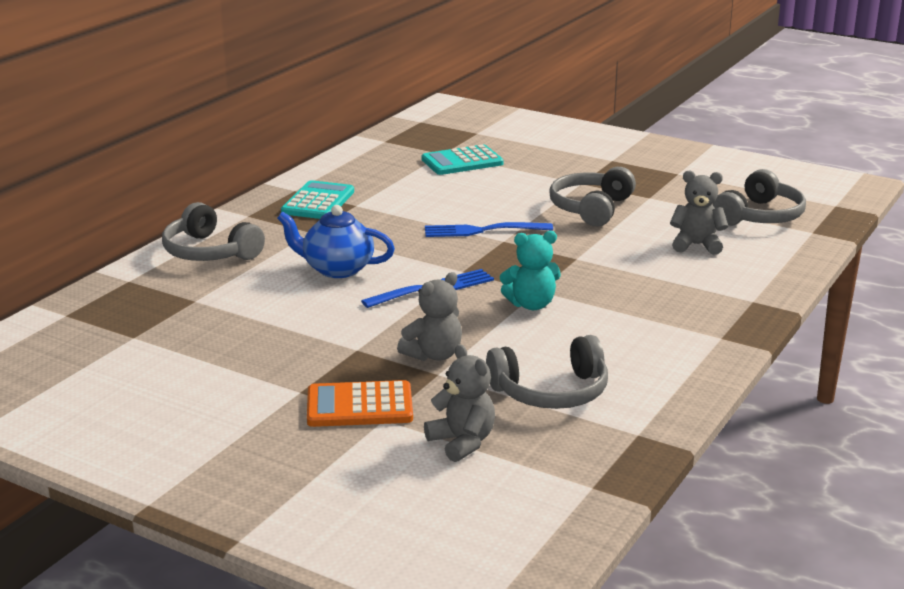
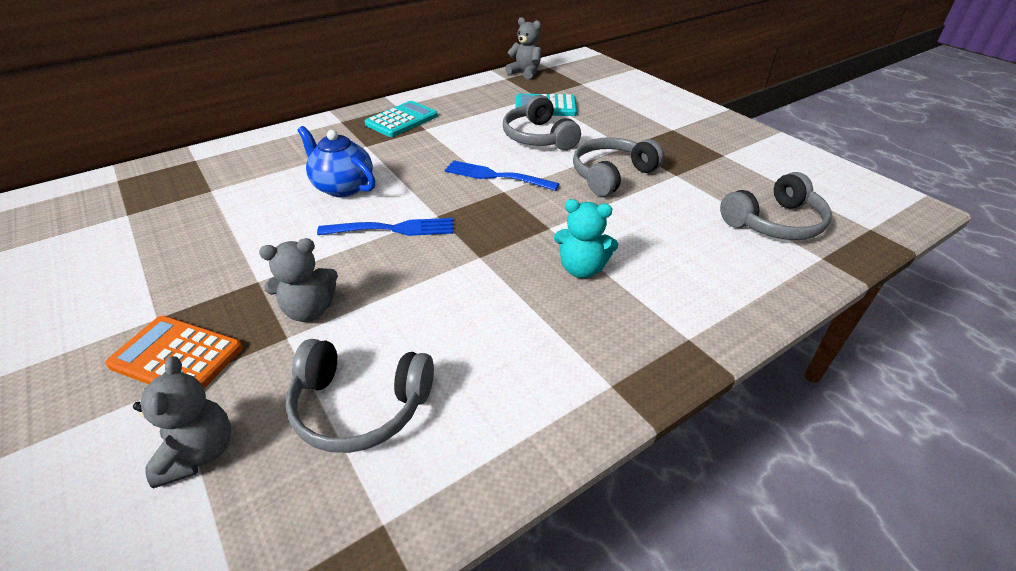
camera: 25 degrees right, 15 degrees up
grey headphones [162,202,265,261] -> grey headphones moved to [503,95,581,150]
turquoise teddy bear [500,231,561,310] -> turquoise teddy bear moved to [554,199,618,278]
grey teddy bear [670,171,728,255] -> grey teddy bear moved to [505,17,541,79]

